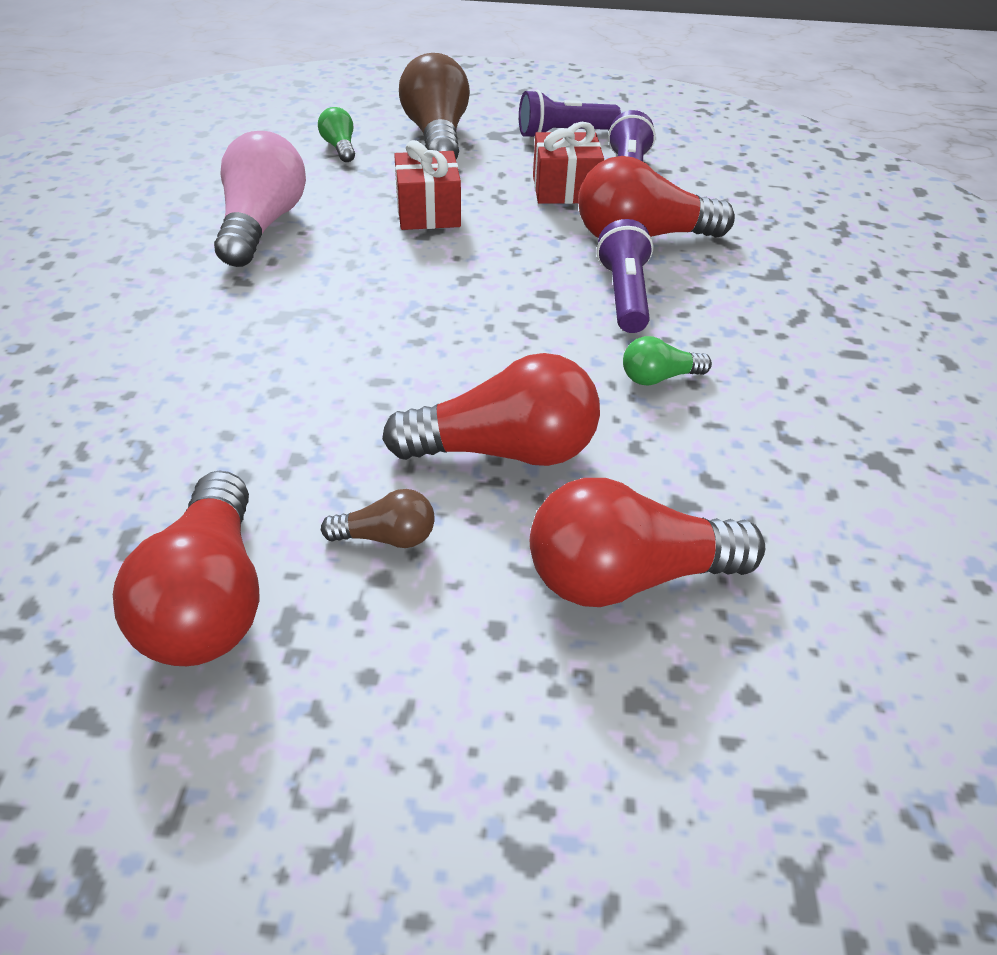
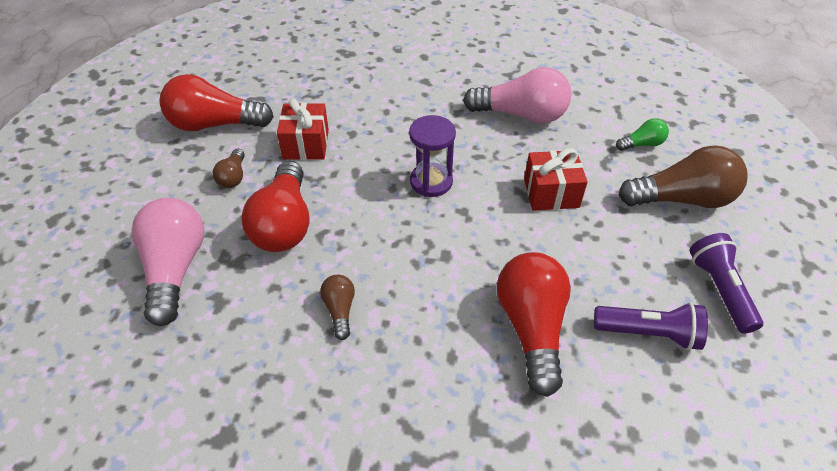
camera: 95 degrees right, 5 degrees up
red light bulb [530,478,765,607] -> pink light bulb [132,198,204,326]
red gift [533,122,604,204] -> red gift moved to [277,98,329,160]
purple flashlight [597,219,654,333] -> none
green light bulb [623,336,712,386] -> brown light bulb [320,275,355,340]
none -> purple hourglass [409,115,456,197]

